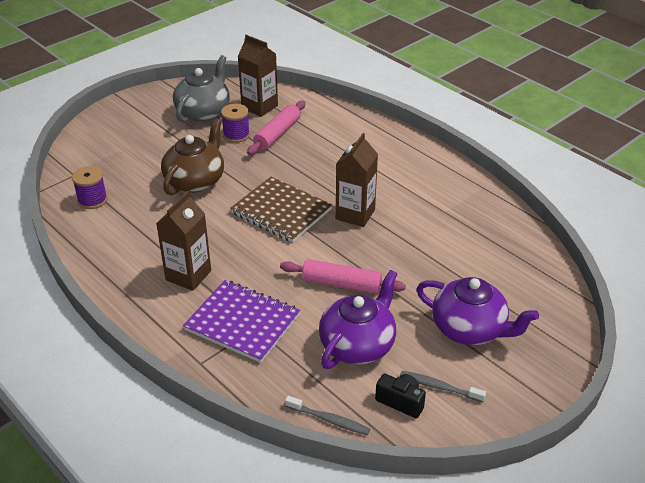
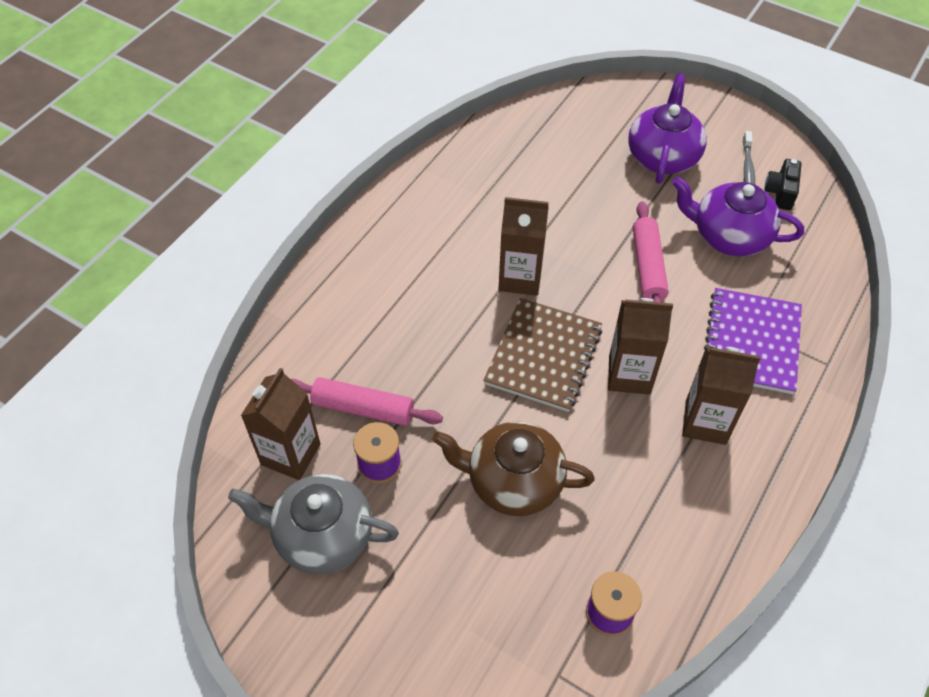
camera: 105 degrees left, 15 degrees up
grey toothbrush [285,396,370,435] -> none
none -> brown carton [608,298,673,395]

